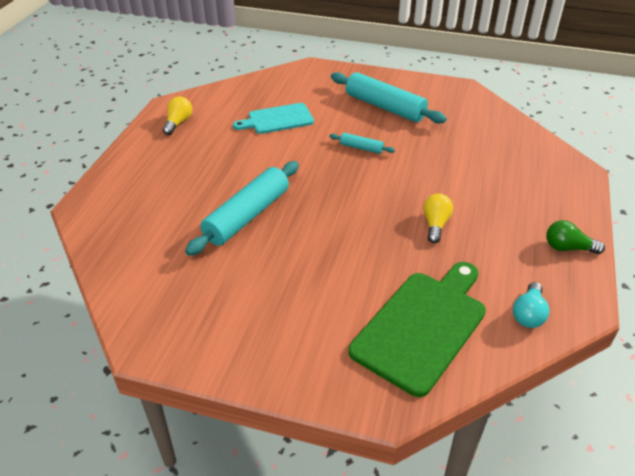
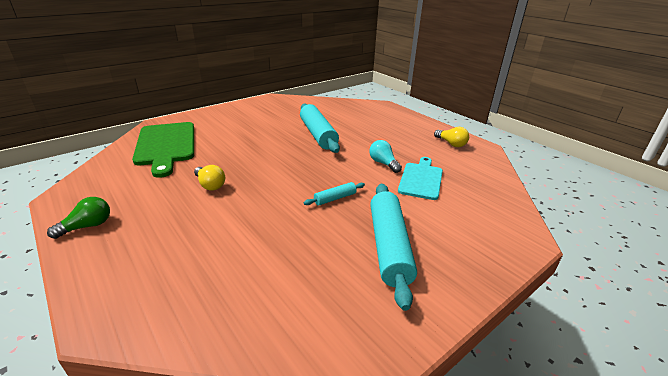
camera: 125 degrees right, 10 degrees down
turquoise rolling pin [331,72,447,123] -> turquoise rolling pin turned 75 degrees counterclockwise [370,184,417,311]
turquoise light bulb [513,282,550,328] -> turquoise light bulb moved to [369,140,402,173]

